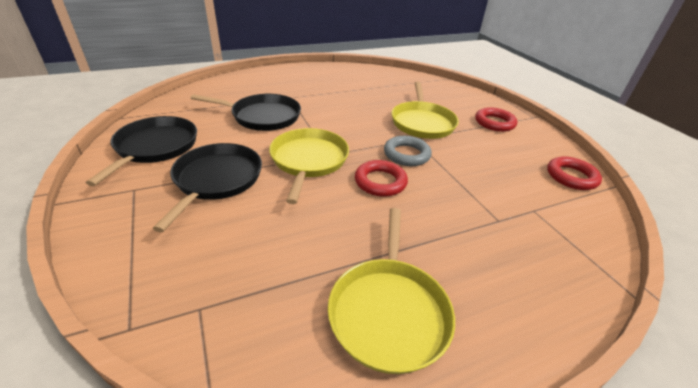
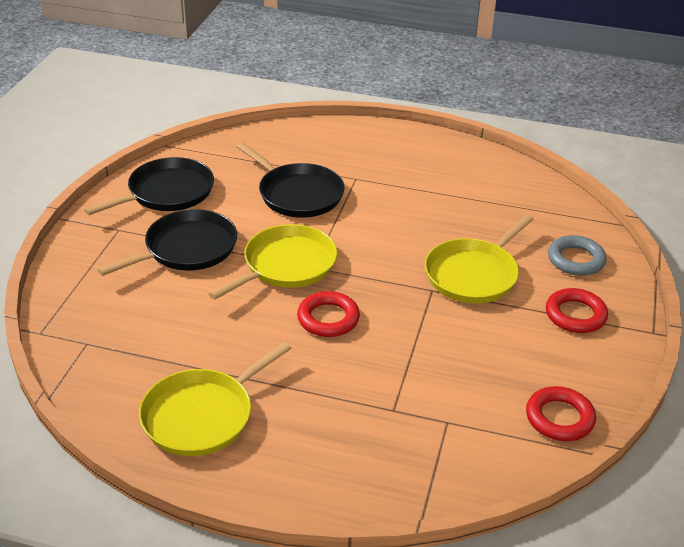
camera: 40 degrees right, 0 degrees up
grey ring [384,136,432,166] -> grey ring moved to [548,235,606,276]

